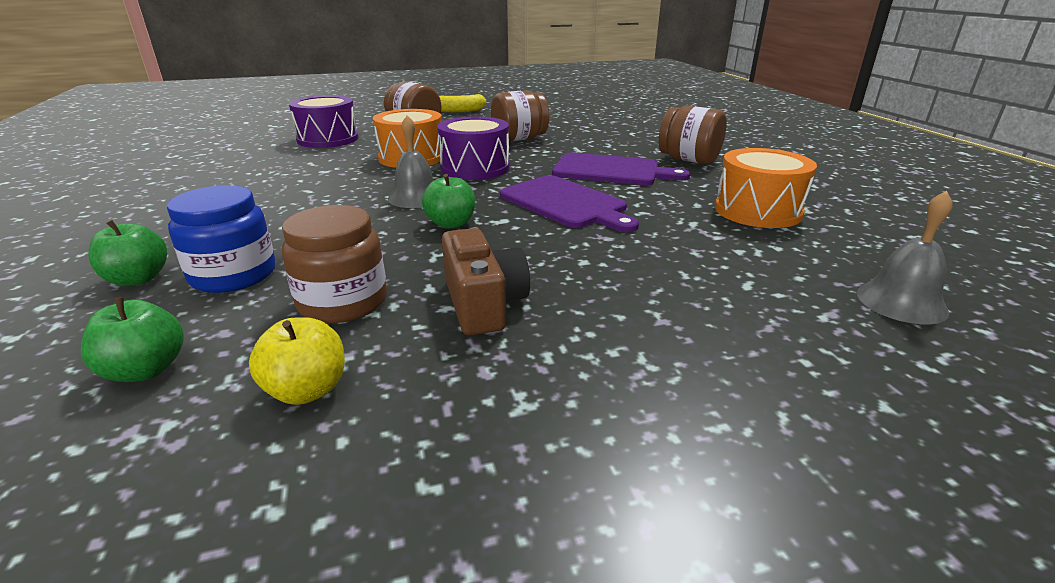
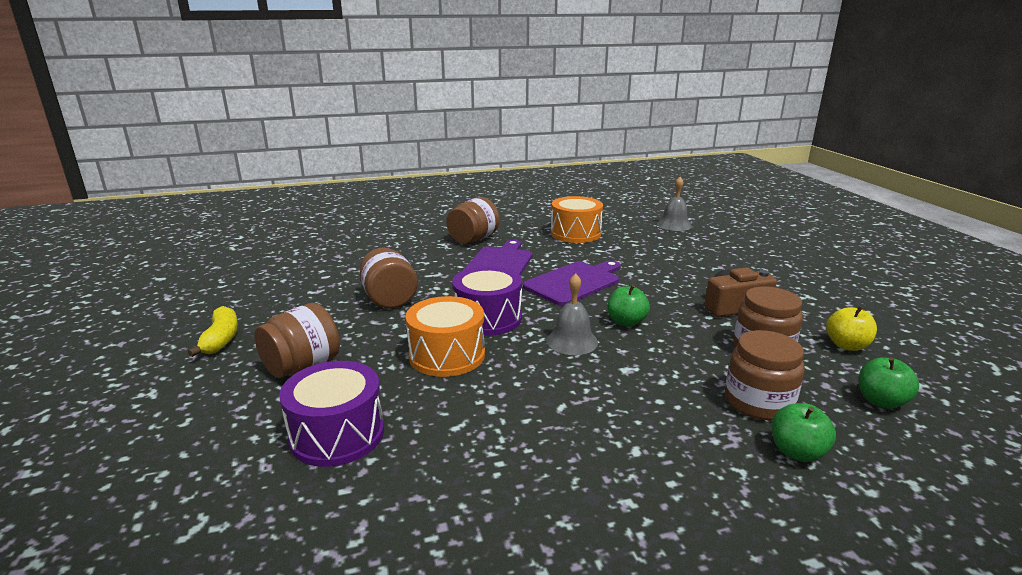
camera: 90 degrees left, 5 degrees down
blue jar [167,185,275,293] -> brown jar [725,330,805,421]

